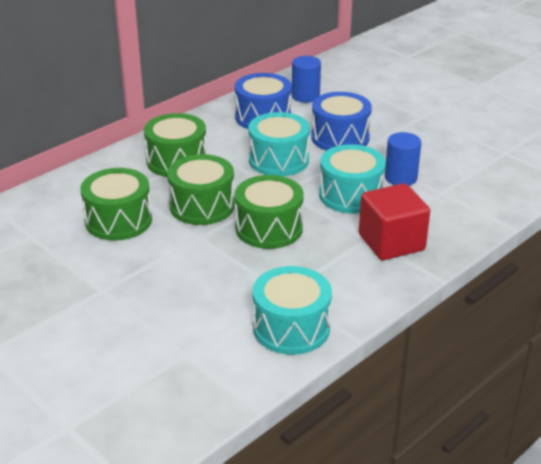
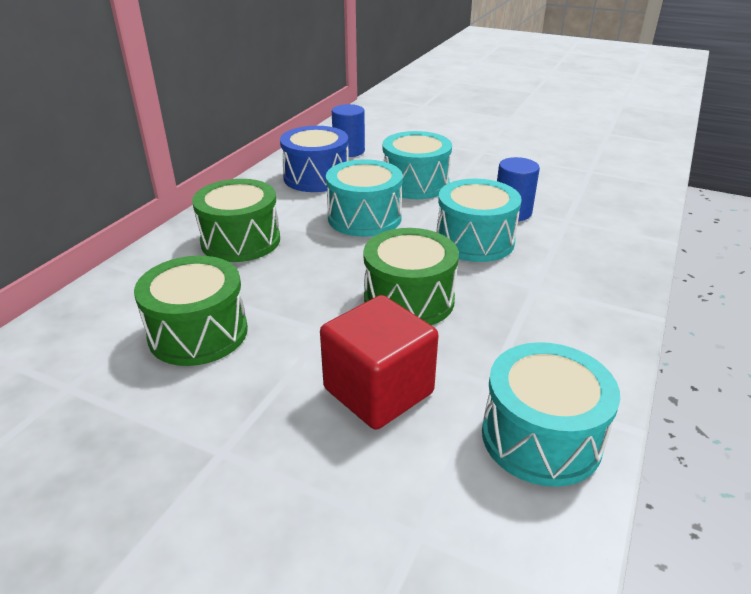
camera: 20 degrees left, 0 degrees up
green drum [167,154,235,225] -> none
blue drum [311,92,372,151] -> turquoise drum [383,131,452,199]
red cube [359,183,430,260] -> red cube moved to [320,295,439,430]

